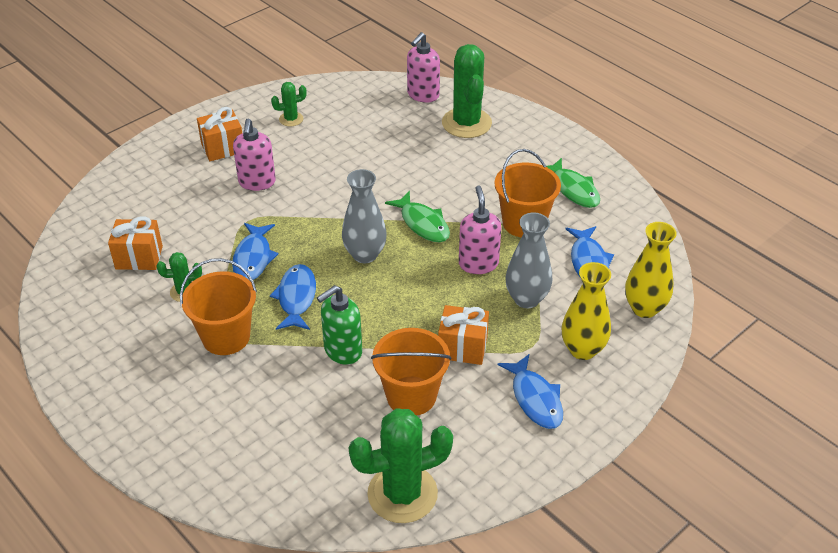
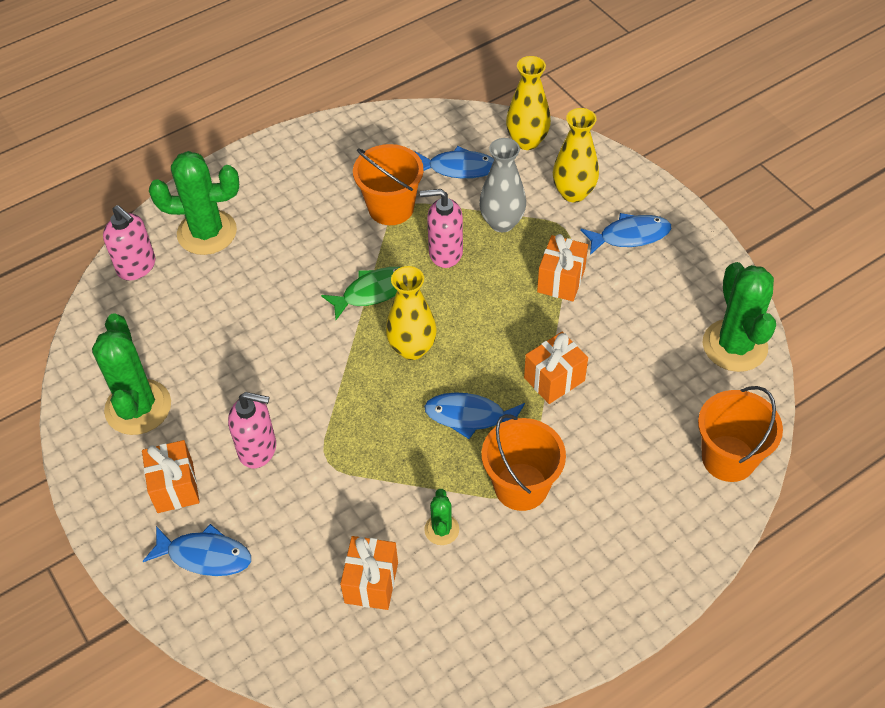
camera: 80 degrees left, 10 degrees up
blue fish [232,223,278,281] -> blue fish moved to [143,524,251,576]
green cactus [271,82,307,126] -> green cactus [92,313,171,435], size x2.04
green soap dispenser [317,285,362,365] -> orange gift [524,332,588,404]
grey vase [342,169,387,263] -> yellow vase [386,266,437,360]
orange bucket [371,328,452,416] -> orange bucket moved to [698,386,783,482]
green fish [546,158,600,208] -> none

